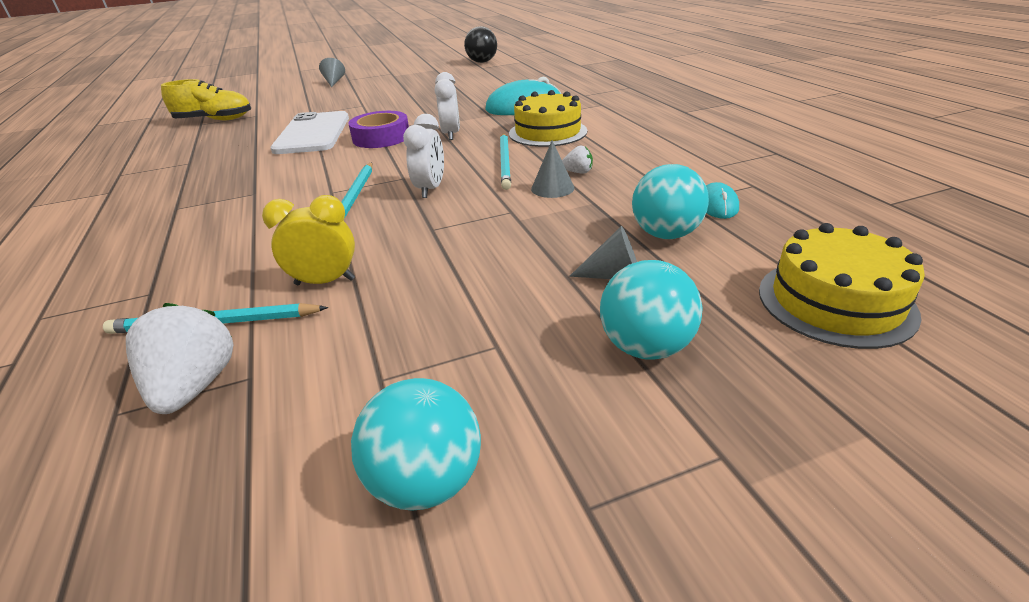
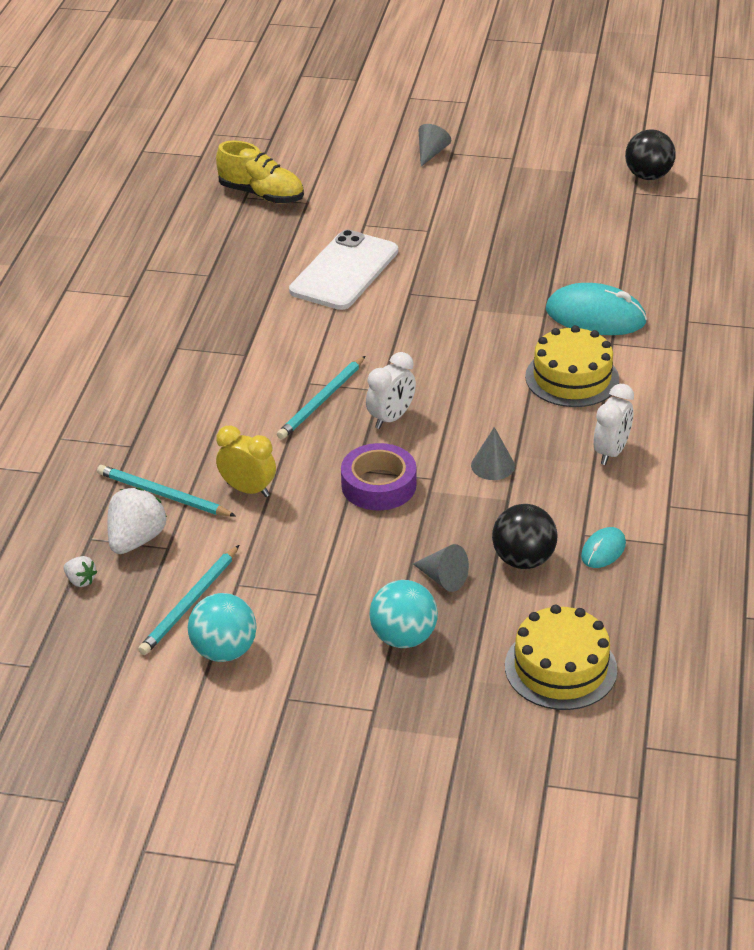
camera: 30 degrees right, 5 degrees up
purple tape [348,111,409,148] -> purple tape moved to [341,443,416,511]
white clock [435,72,460,140] -> white clock moved to [594,384,634,465]
turquoise pencil [500,133,511,190] -> turquoise pencil moved to [138,545,239,655]
white strawberry [562,146,593,174] -> white strawberry moved to [63,556,97,587]
turquoise ball [632,164,709,239] -> black ball [492,504,558,569]

